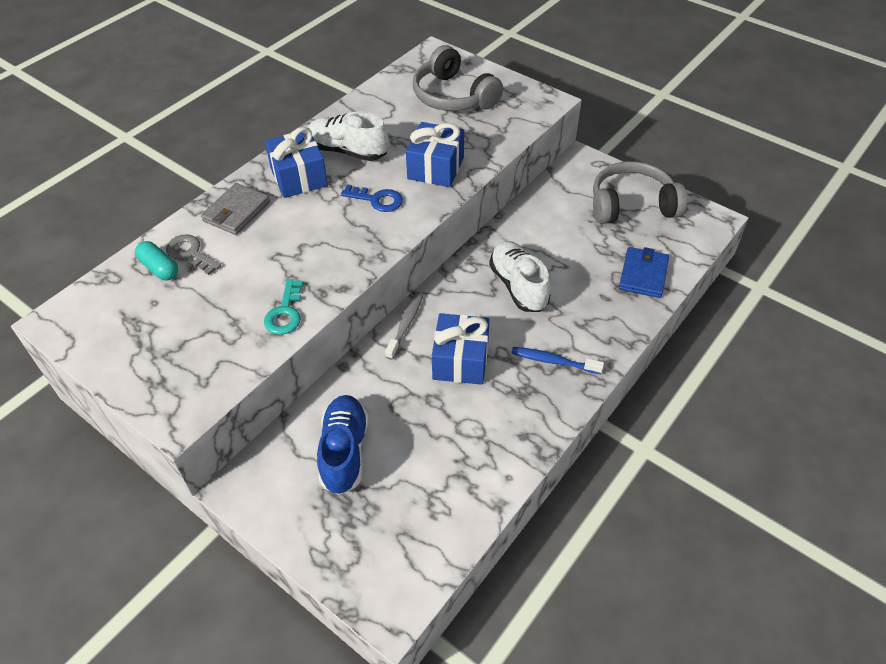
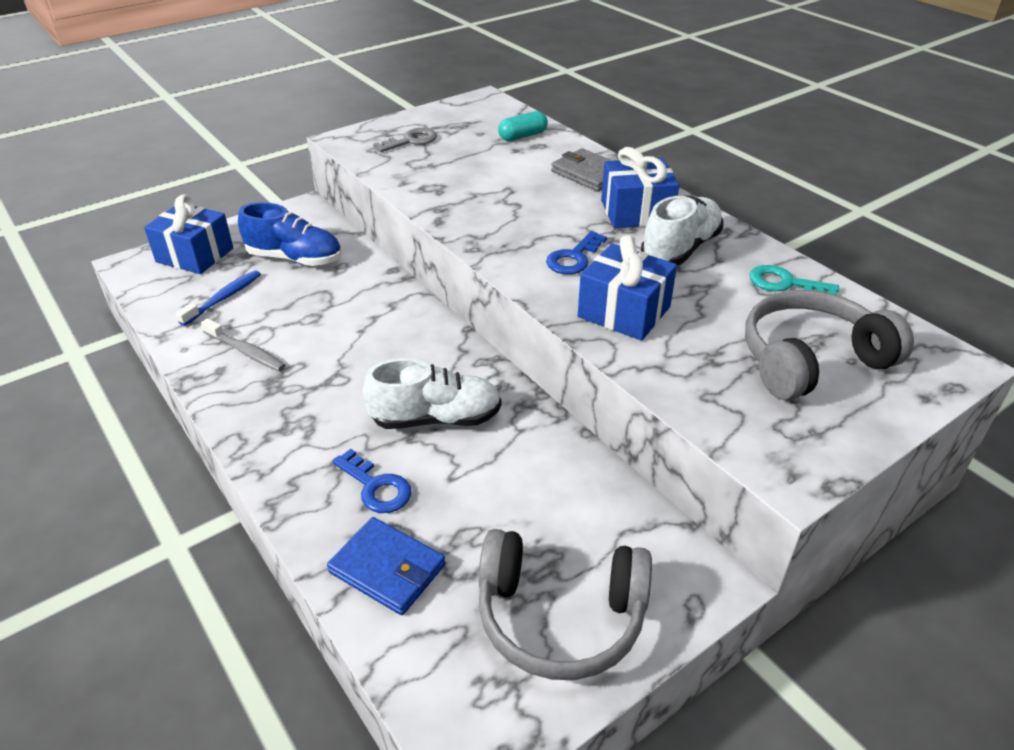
camera: 105 degrees right, 10 degrees down
grey key [166,234,221,275] -> grey key moved to [373,128,437,152]
turquoise key [264,279,304,335] -> turquoise key moved to [749,265,839,295]
grey toothbrush [385,292,424,360] -> grey toothbrush moved to [201,318,286,371]
blue gift [432,313,490,385] -> blue gift moved to [144,194,233,274]
blue toothbrush [511,347,604,374] -> blue toothbrush moved to [176,270,261,326]
grey headphones [593,161,687,224] -> grey headphones turned 90 degrees clockwise [478,529,652,680]
none -> blue key [332,449,412,513]

